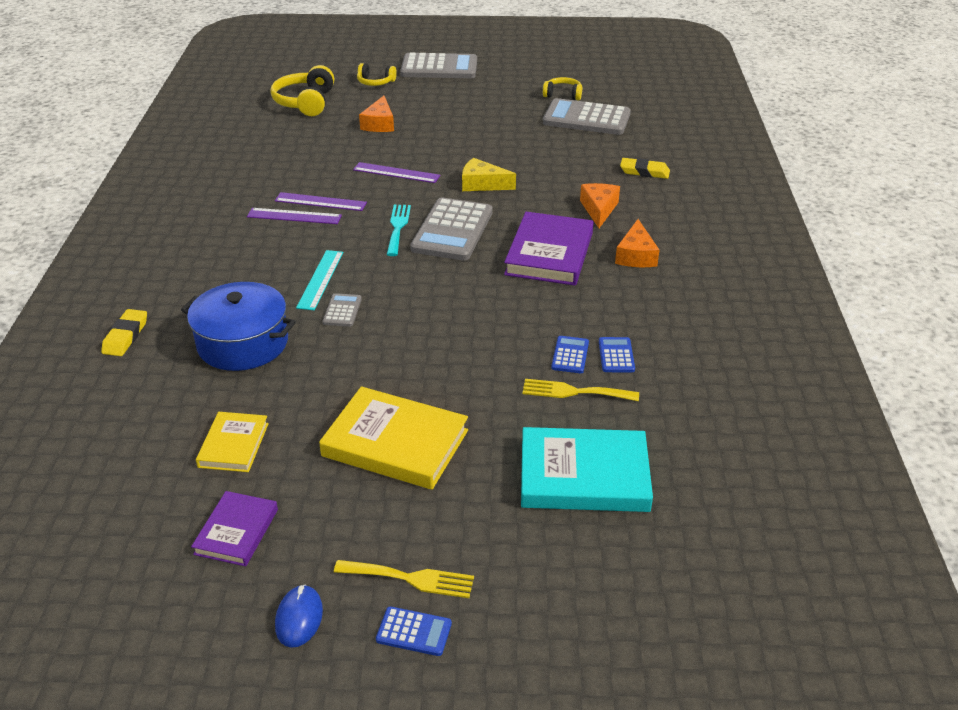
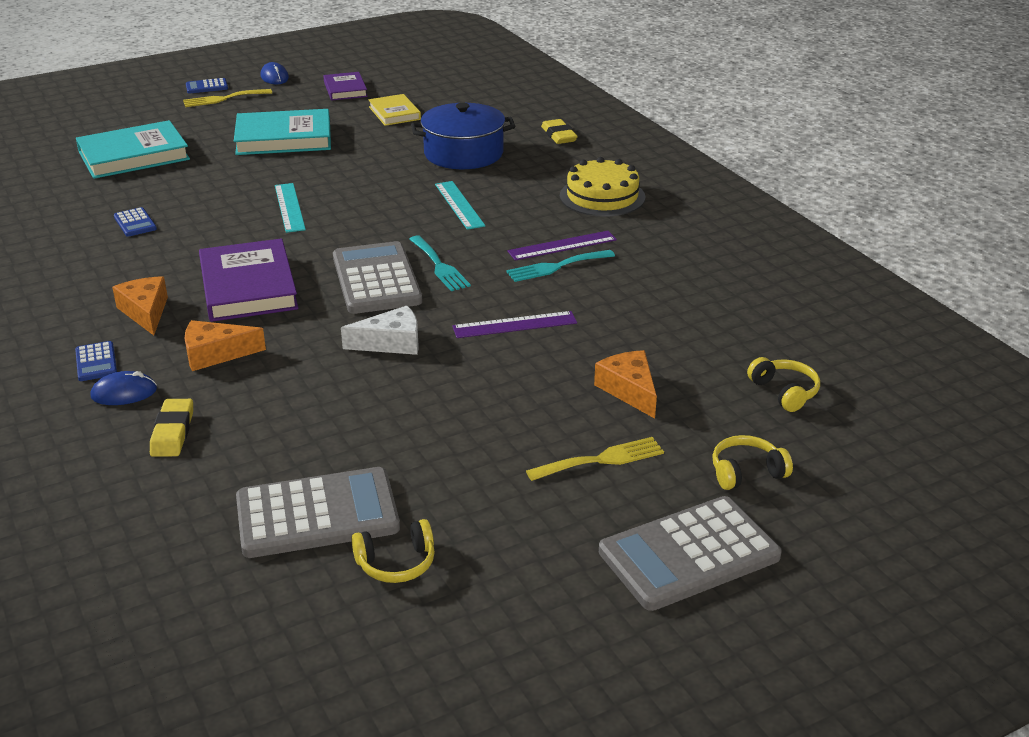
camera: 150 degrees right, 5 degrees down
yellow headphones [271,65,334,116] -> yellow headphones [747,357,820,412], size x0.59
purple ruler [275,192,367,211] -> turquoise fork [506,250,615,282]
yellow book [319,387,468,490] -> turquoise book [234,109,331,155]
grey calculator [323,293,362,327] -> none
yellow cheese [462,158,516,191] -> white cheese [341,306,419,355]
yellow fork [523,379,639,401] -> yellow fork moved to [526,437,664,481]
blue calculator [551,336,589,373] -> blue calculator moved to [75,341,117,381]
orange cheese [580,183,620,228] -> orange cheese turned 105 degrees clockwise [185,320,266,371]
yellow eraser [620,158,670,179] -> yellow eraser turned 75 degrees counterclockwise [150,399,193,457]
none -> blue mouse [90,371,157,405]
none -> turquoise ruler [275,183,306,233]
none -> yellow cake [560,157,645,217]

